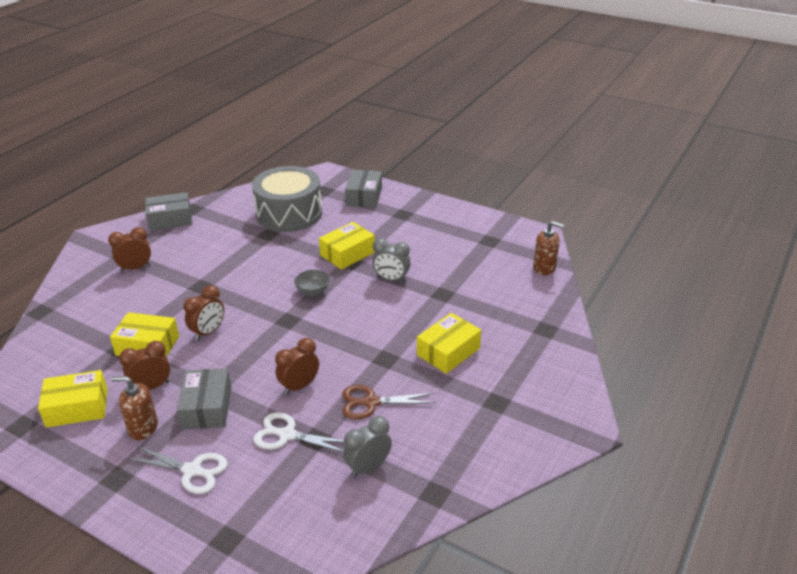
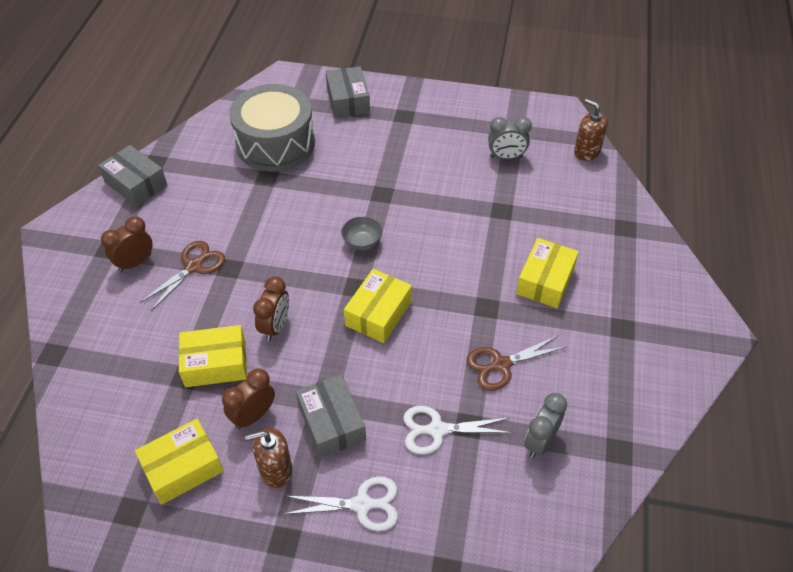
camera: 20 degrees left, 15 degrees up
grey box [145,192,192,231] -> grey box turned 75 degrees clockwise [98,145,167,207]
brown clock [275,338,319,395] -> none
yellow box [319,222,375,270] -> yellow box moved to [344,269,412,343]
grey clock [372,238,411,282] -> grey clock moved to [488,117,532,159]
brown soap dispenser [533,221,564,275] -> brown soap dispenser turned 135 degrees counterclockwise [574,99,608,161]
none -> brown scissors [140,241,225,311]

